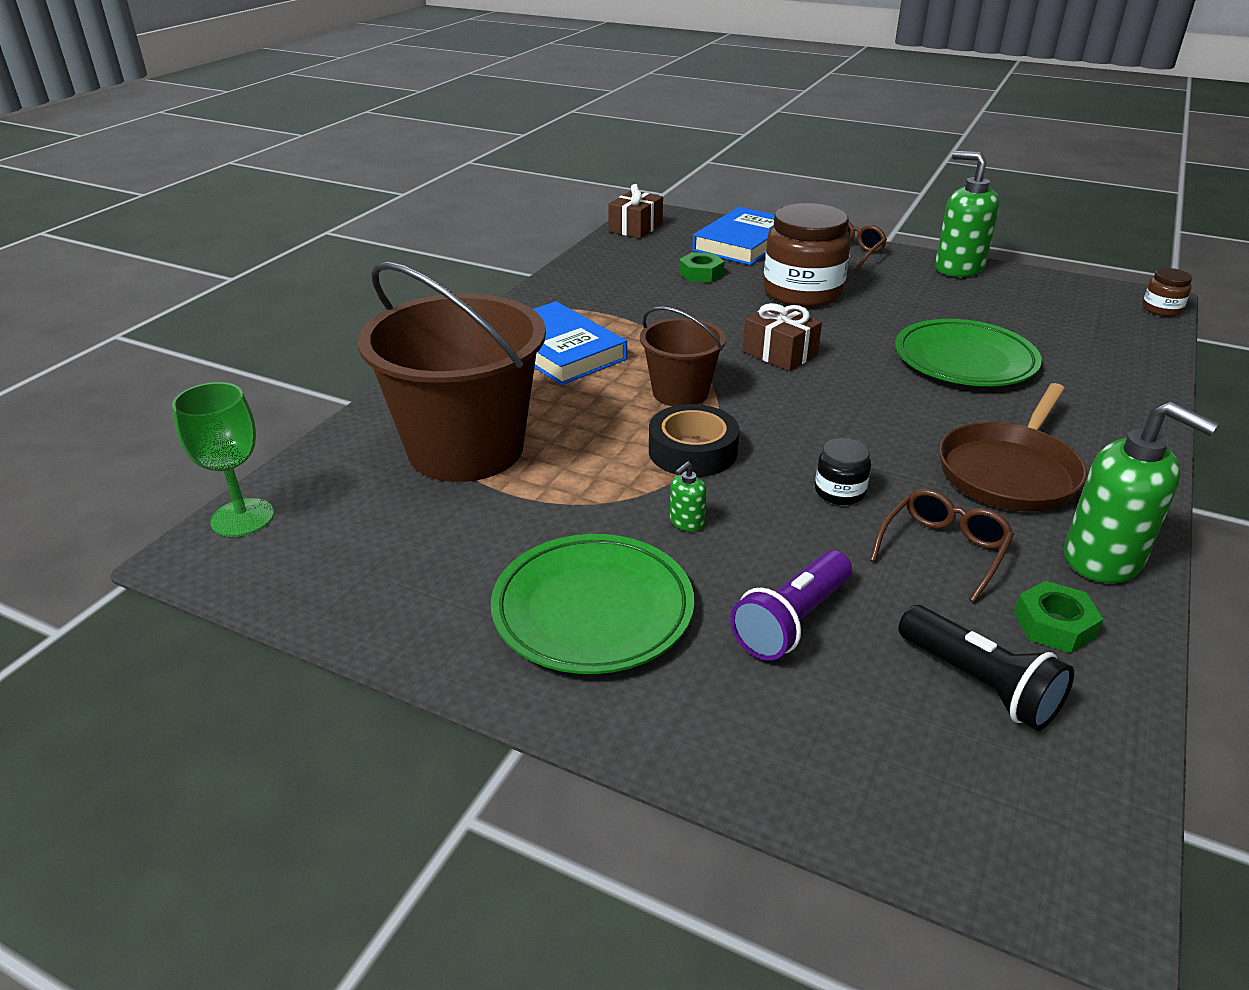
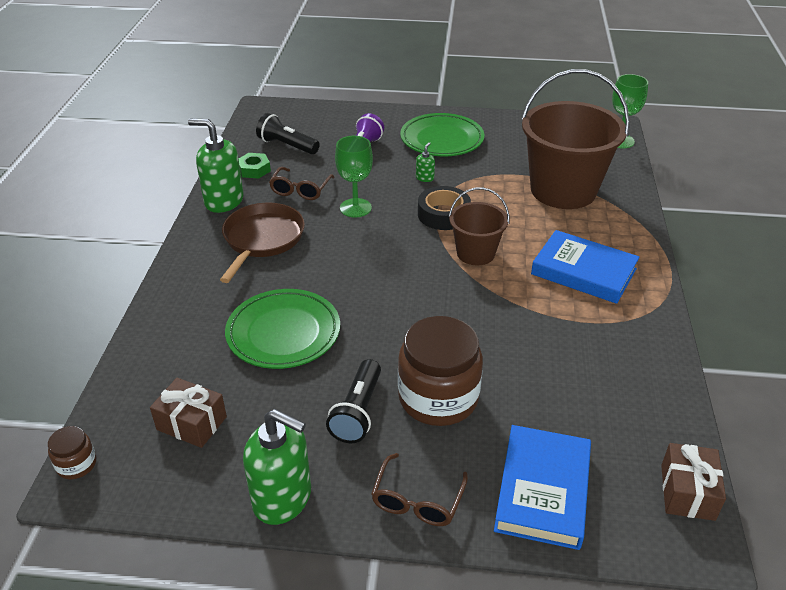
camera: 160 degrees right, 5 degrees up
green nut [679,252,725,282] -> none
brown gift [743,303,822,371] -> brown gift moved to [150,378,227,448]
black jar [815,438,871,505] -> green goblet [335,136,373,217]
none -> black flashlight [326,359,381,443]

